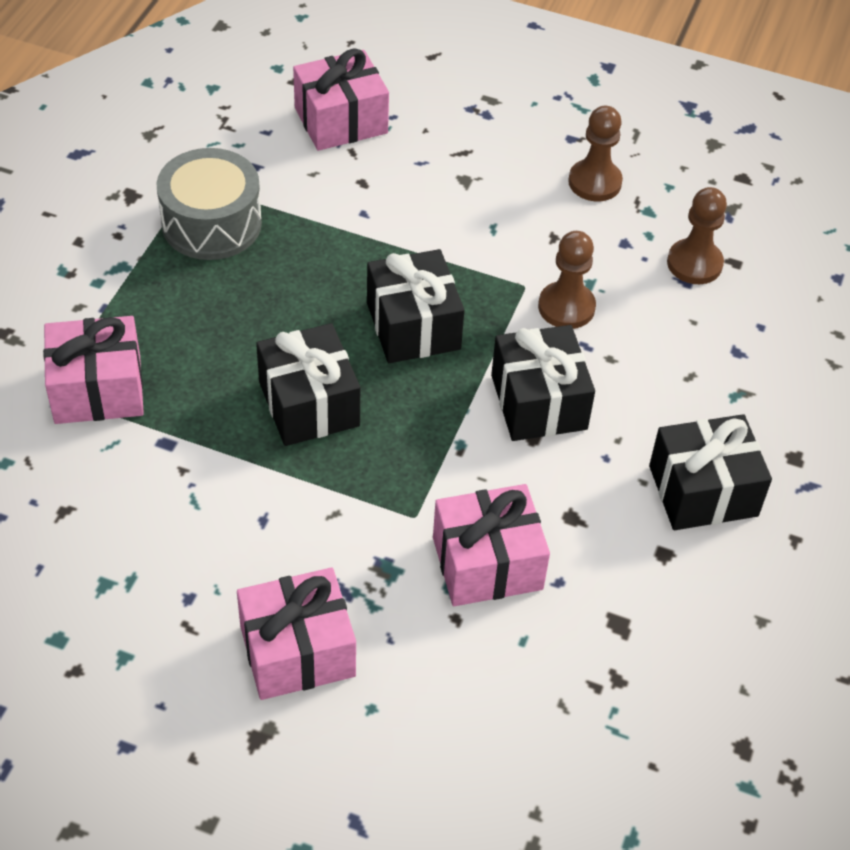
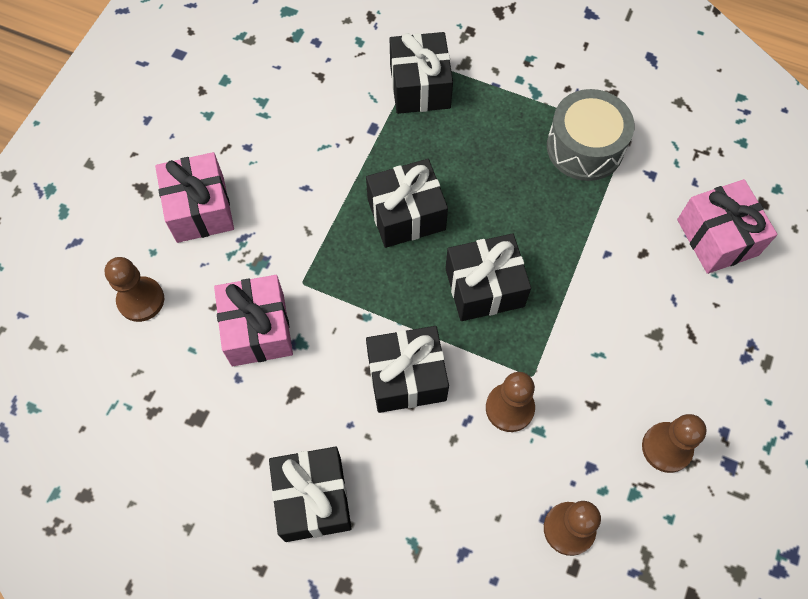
camera: 95 degrees right, 15 degrees up
pink gift [43,316,144,424] -> black gift [390,32,453,114]
none -> brown pawn [105,257,164,322]

